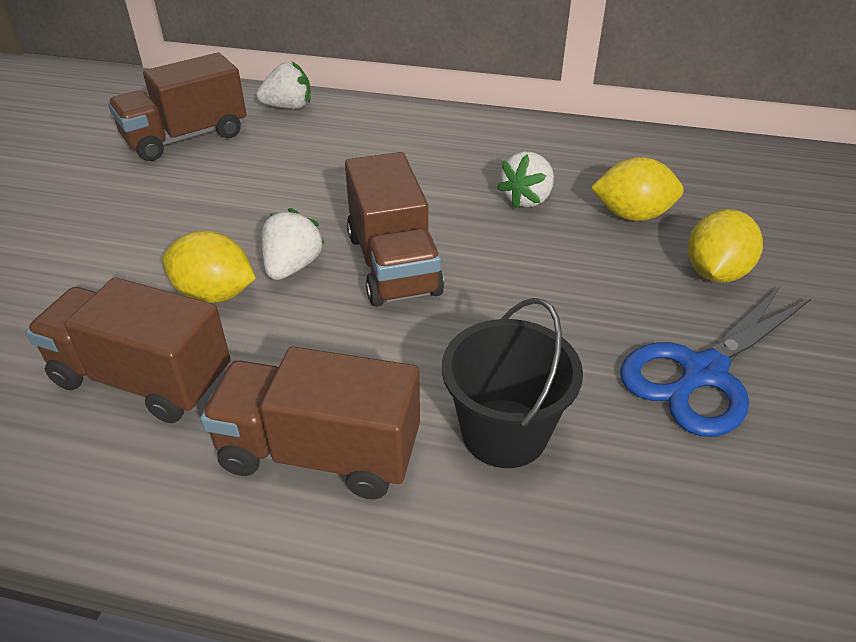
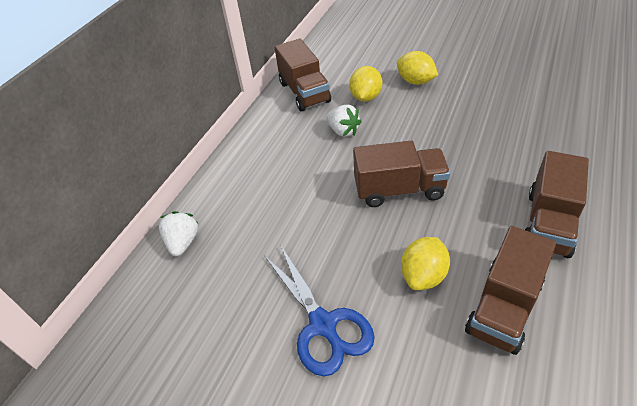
camera: 75 degrees left, 5 degrees up
brown truck [108,53,247,161] -> brown truck moved to [275,39,331,111]
white strawberry [261,208,325,280] -> none
black bucket [442,298,583,468] -> none
blue scissors [620,285,811,437] -> blue scissors moved to [264,246,375,376]

